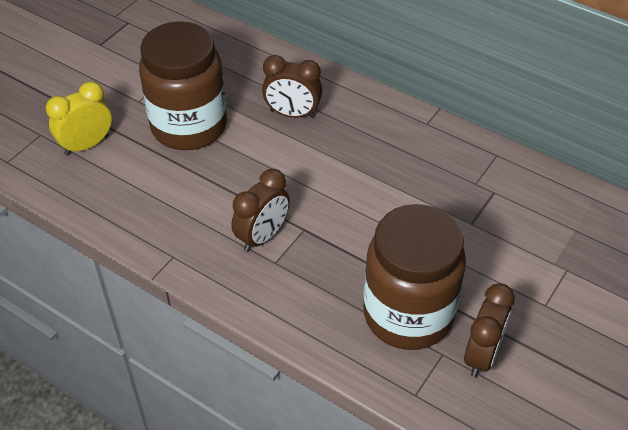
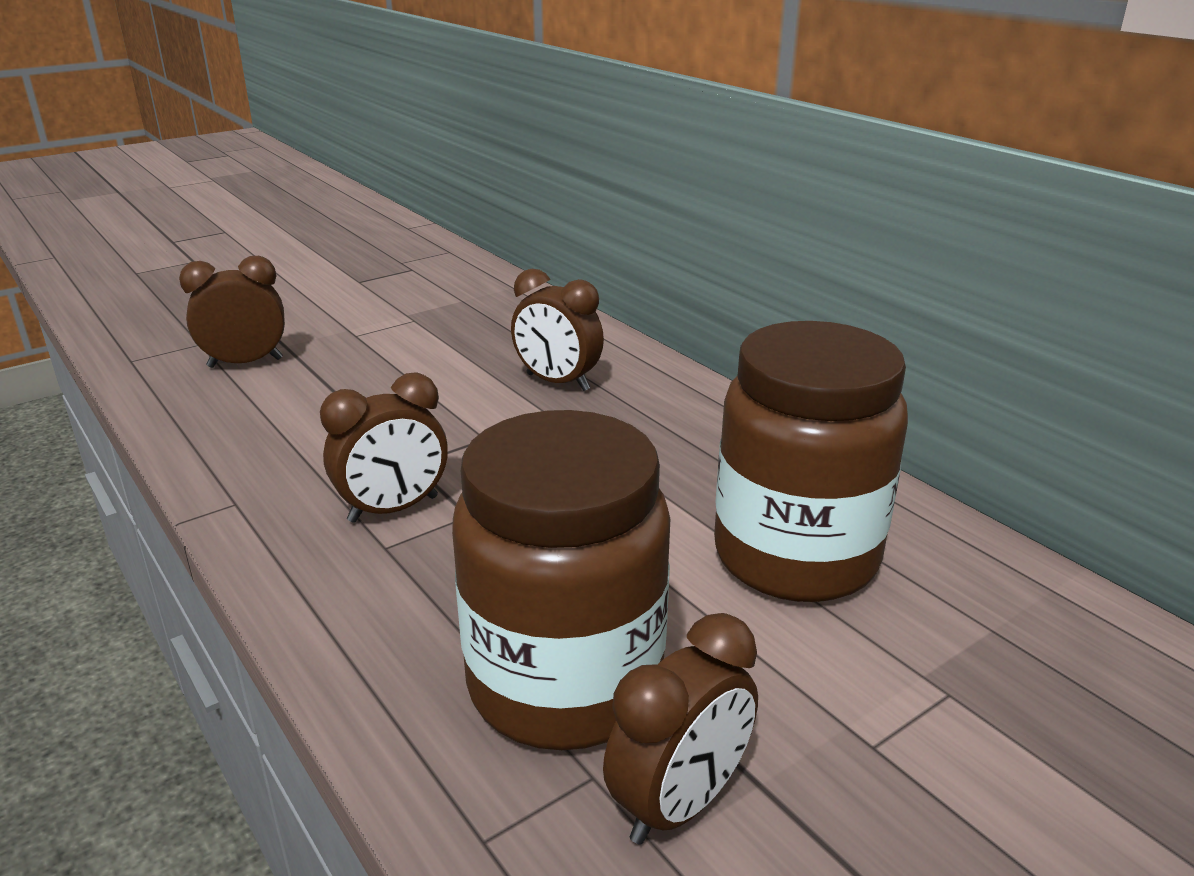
camera: 20 degrees right, 20 degrees down
yellow clock [46,81,112,156] -> brown clock [179,256,285,368]
brown jar [139,21,227,150] -> brown jar moved to [714,321,908,602]

